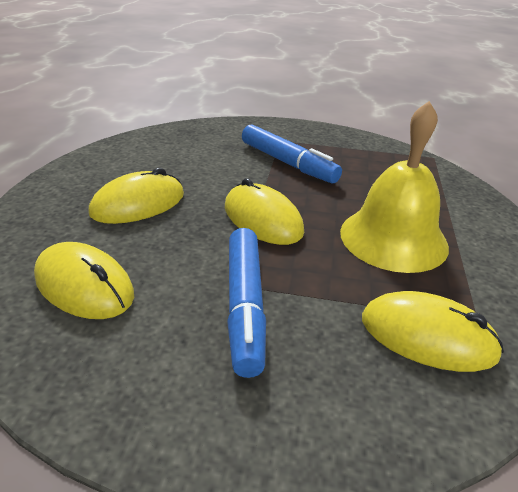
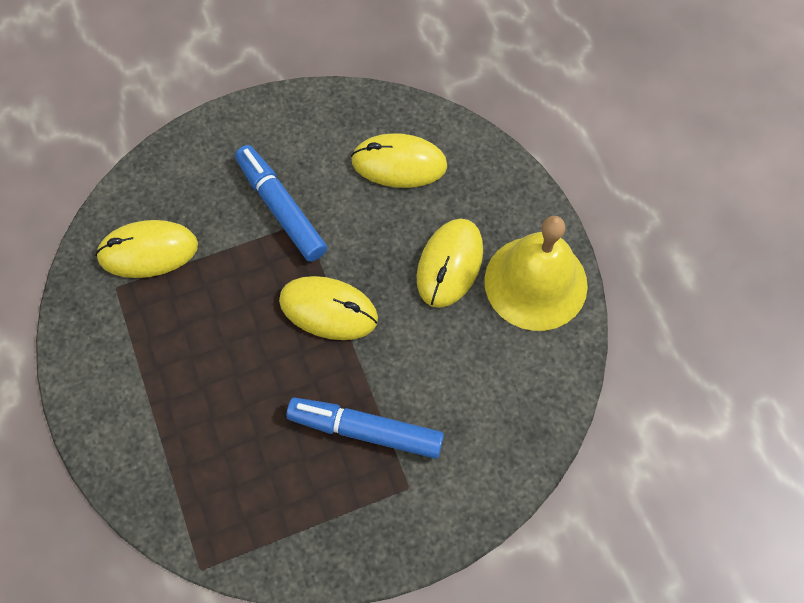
camera: 150 degrees right, 30 degrees up
yellow bell [340,101,449,273] -> yellow bell moved to [484,216,588,331]

